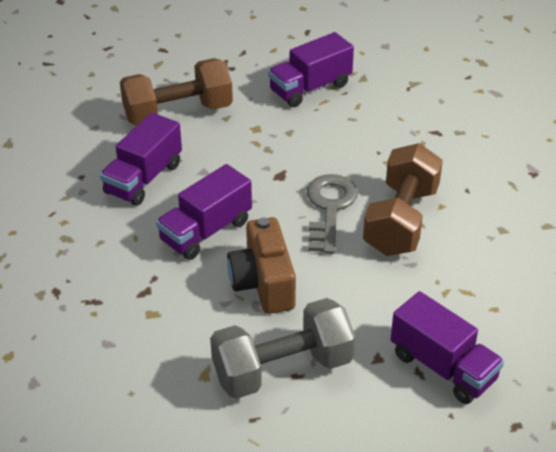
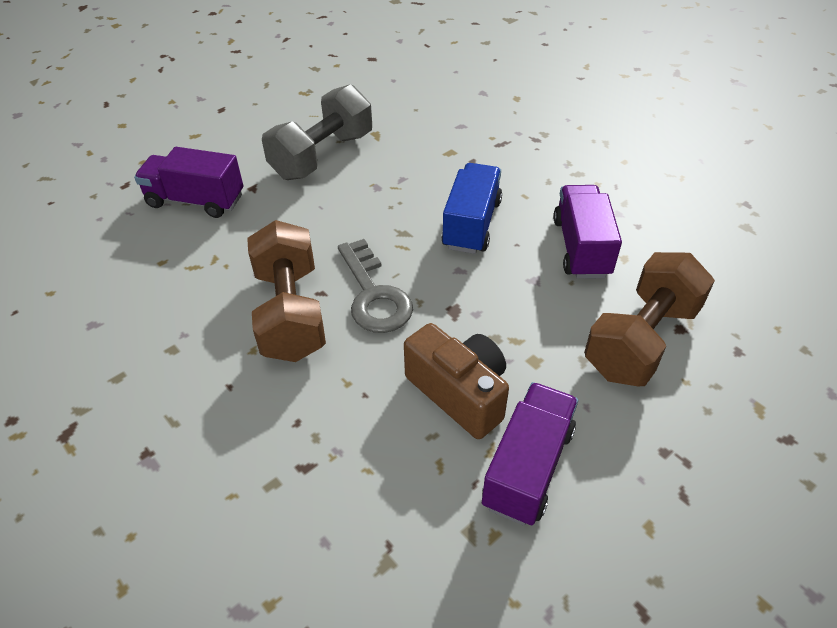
camera: 150 degrees right, 5 degrees up
purple truck [156,164,252,260] -> blue truck [441,163,502,254]
brown camera [227,217,296,314] -> brown camera moved to [404,323,509,439]

